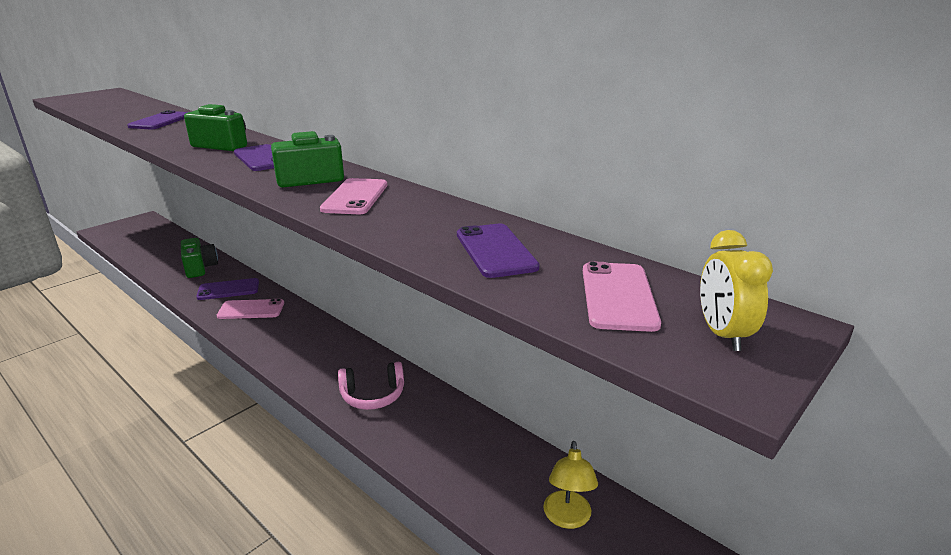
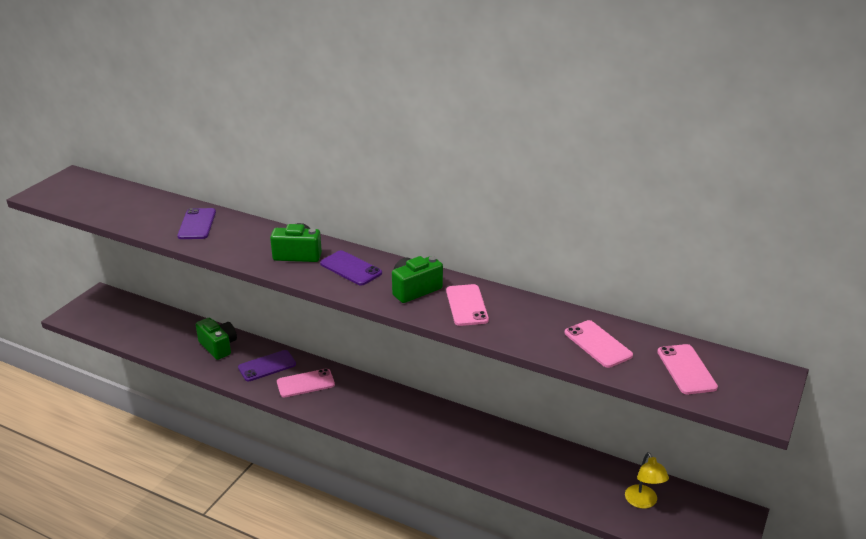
camera: 15 degrees left, 5 degrees up
pink headphones [338,362,404,410] -> none
purple phone [457,223,540,278] -> pink phone [564,320,633,368]
yellow clock [700,230,773,351] -> none

